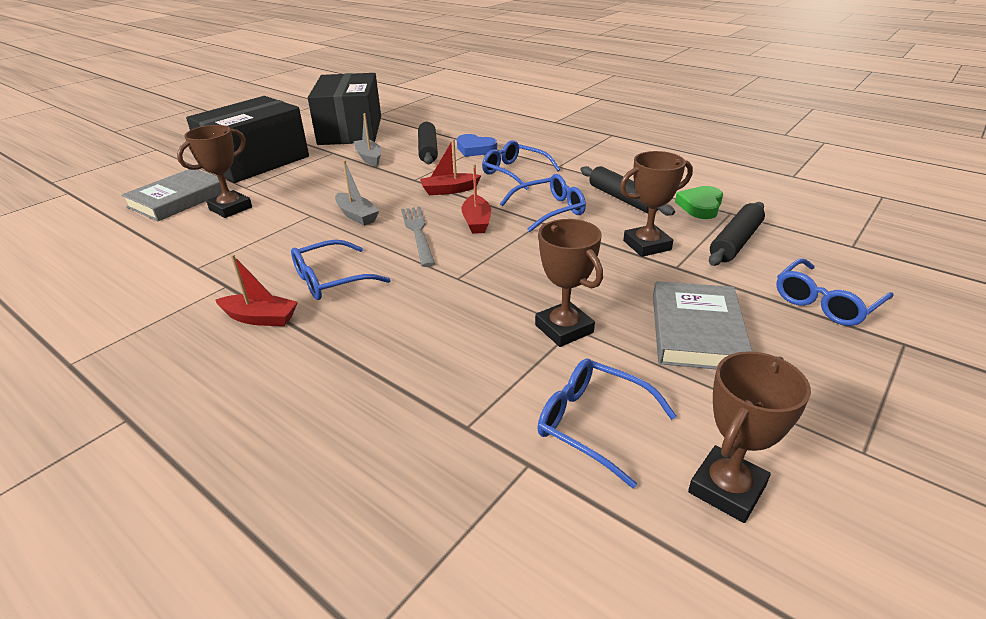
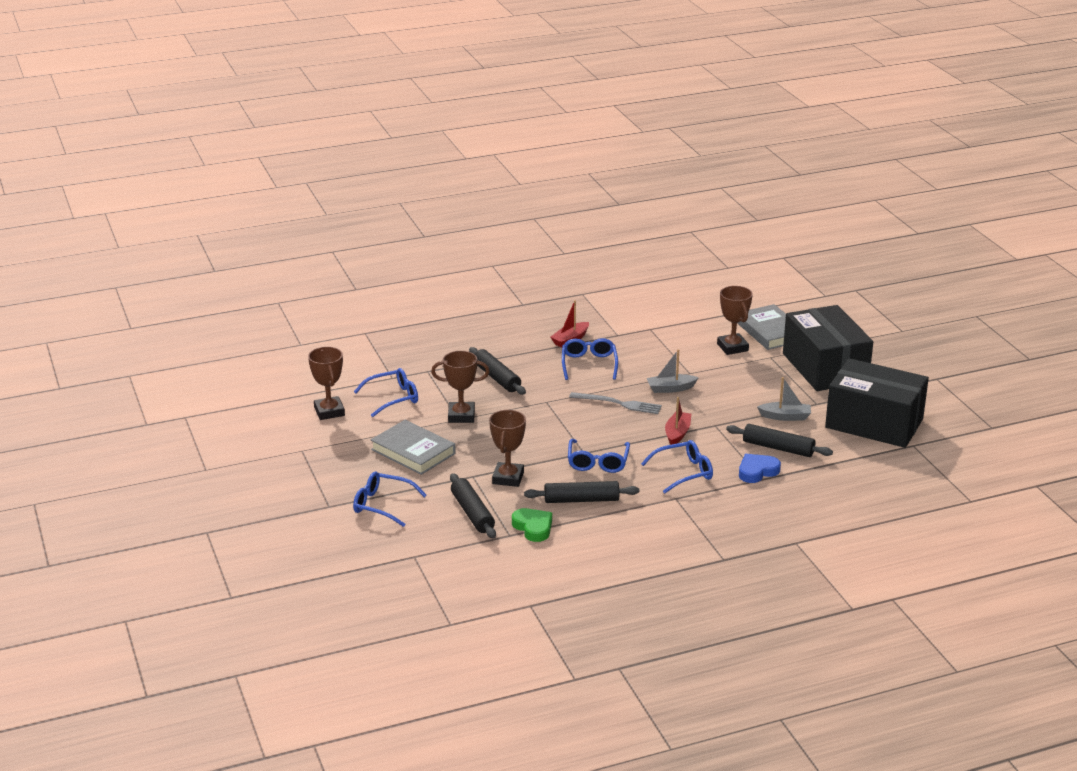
camera: 120 degrees right, 5 degrees down
red boat [461,164,491,234] -> none
blue glasses [776,258,894,326] -> blue glasses turned 60 degrees counterclockwise [353,471,426,527]
none -> black rolling pin [469,347,526,395]

